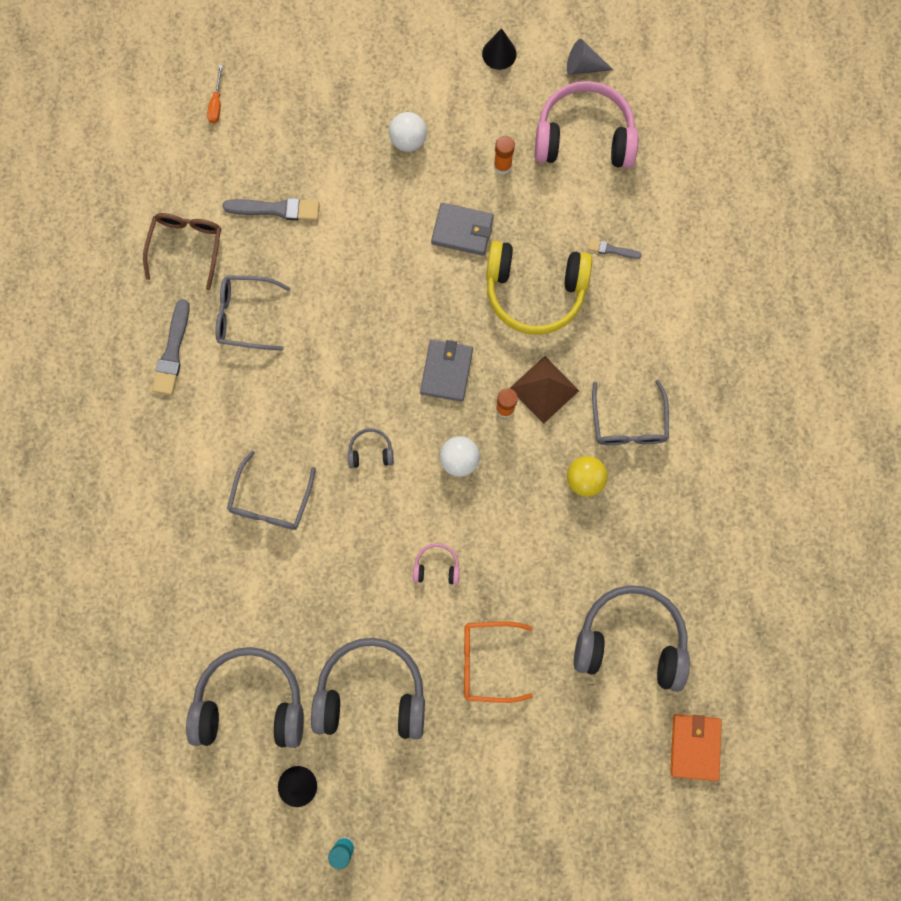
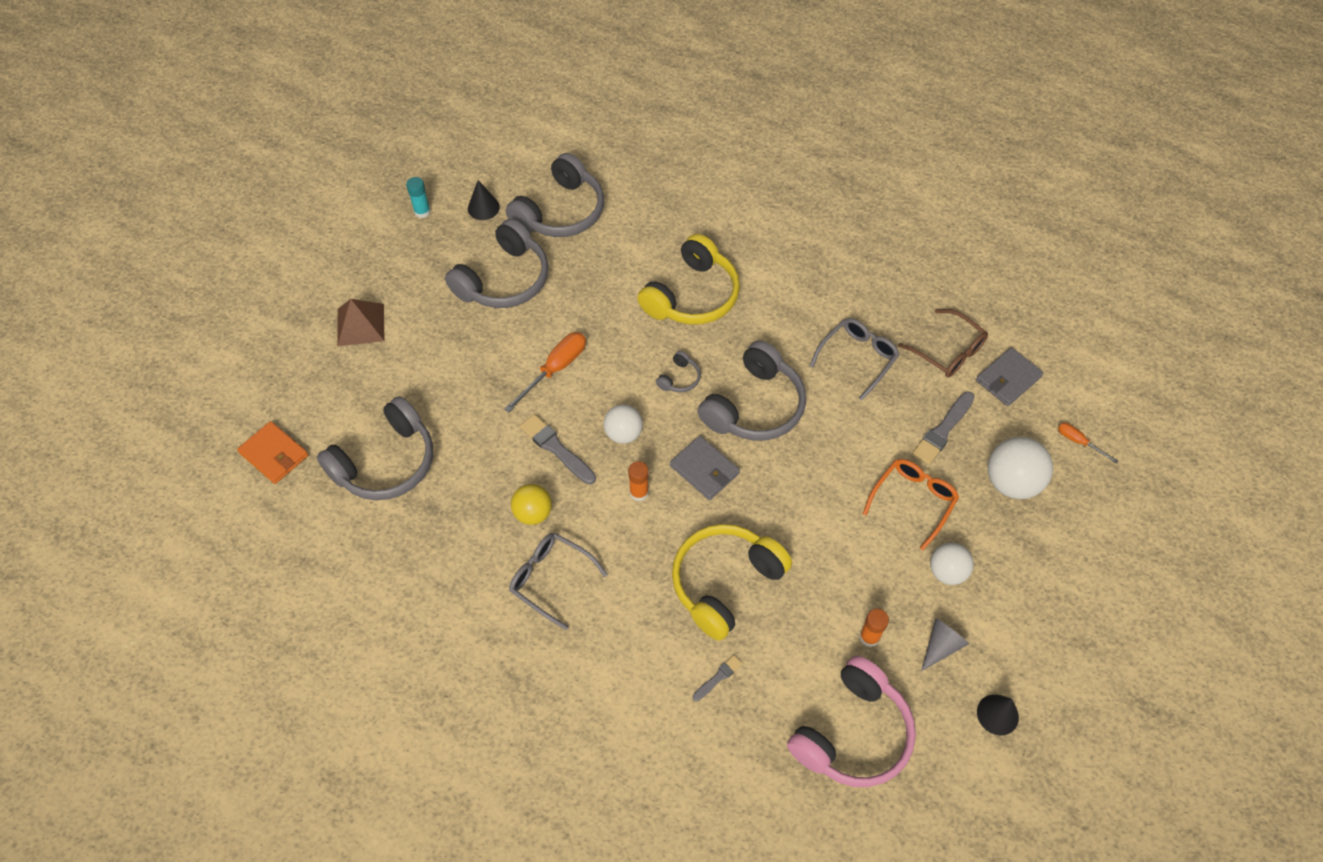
camera: 125 degrees right, 20 degrees down
grey brush [152,299,190,395] -> grey brush moved to [520,414,596,484]
grey glasses [227,451,316,530] -> yellow headphones [637,234,740,325]
pink headphones [413,543,459,585] -> orange screwdriver [504,332,586,413]
grey wallet [431,203,494,256] -> grey wallet moved to [976,347,1044,406]
orange glasses [464,622,533,703] -> orange glasses moved to [863,459,959,550]
brown pyramid [510,356,579,424] -> brown pyramid moved to [337,299,385,346]
grey cone [567,39,613,75] -> grey cone moved to [921,618,969,671]
none -> grey headphones [698,341,806,441]
none -> white ball [987,437,1053,499]

